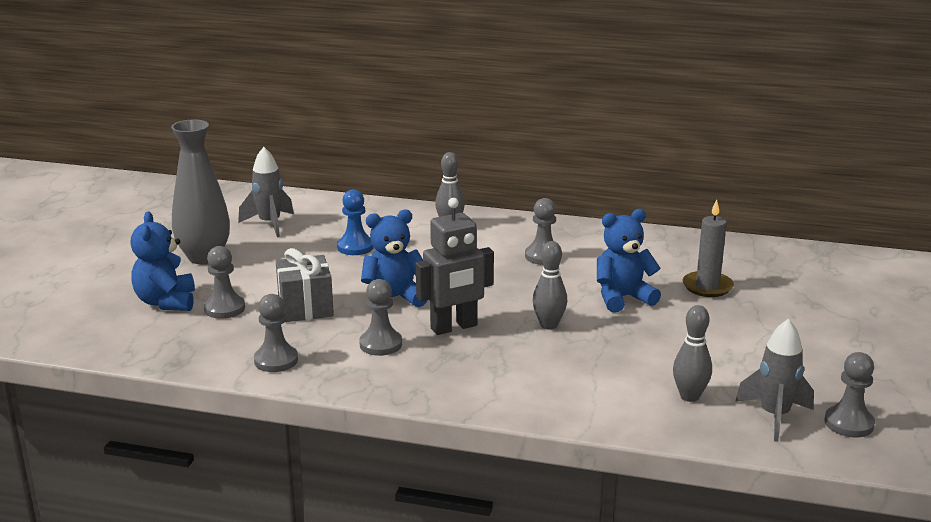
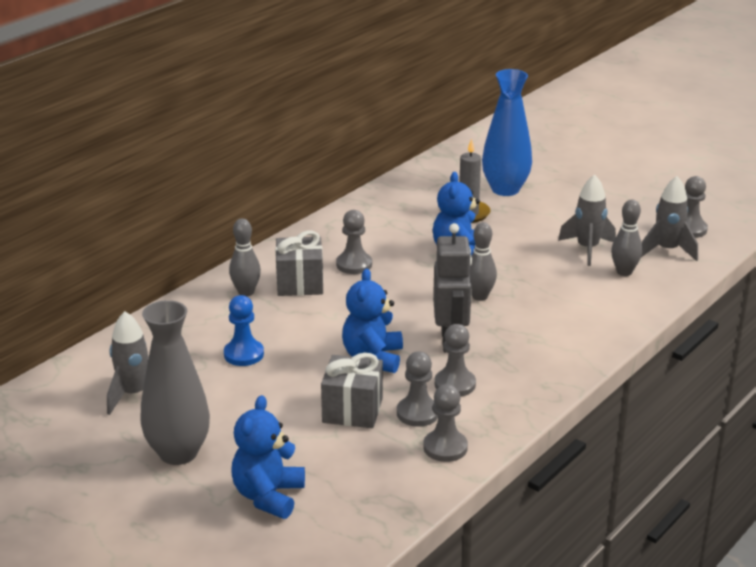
camera: 65 degrees left, 5 degrees up
blue teddy bear [131,212,195,311] -> blue teddy bear turned 90 degrees clockwise [231,395,305,519]
grey pawn [204,246,245,319] -> grey pawn moved to [397,351,438,427]
none -> grey gift [275,230,323,296]
none -> blue vase [482,69,532,196]
none -> grey rocket [558,174,616,266]

